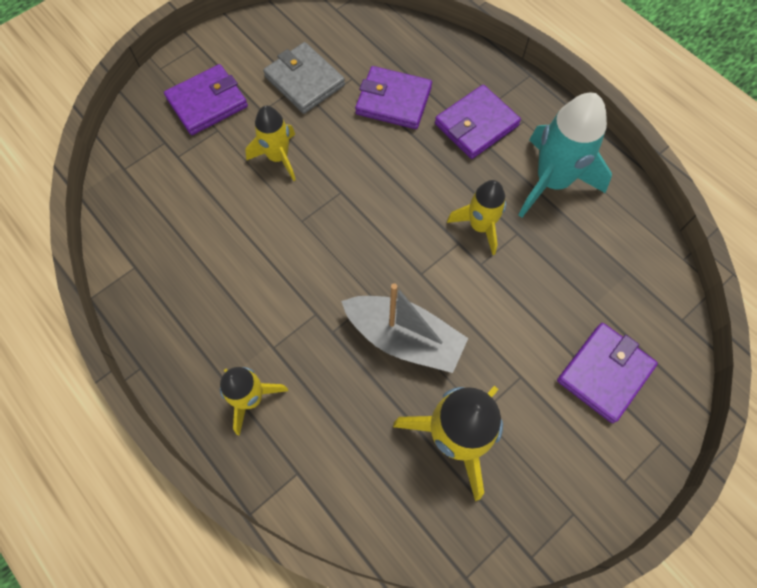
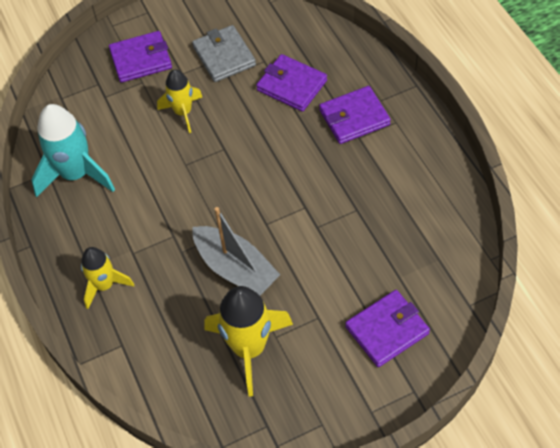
camera: 20 degrees right, 10 degrees down
yellow rocket [447,180,506,255] -> none
turquoise rocket [519,93,612,218] -> turquoise rocket moved to [31,104,115,197]

